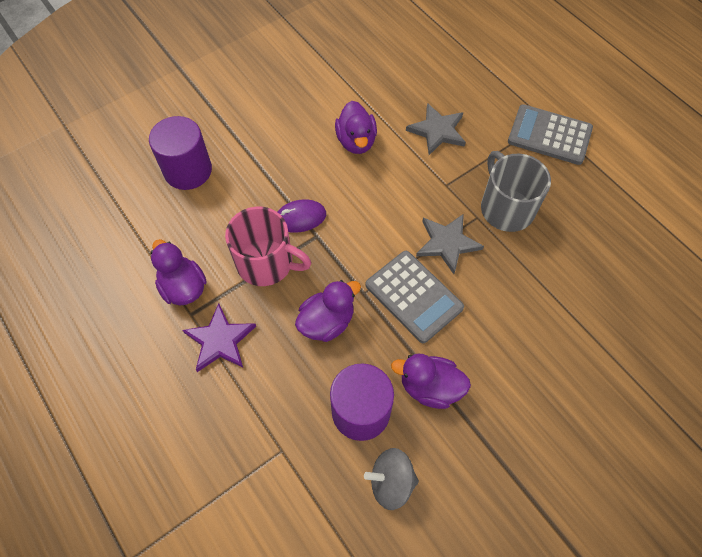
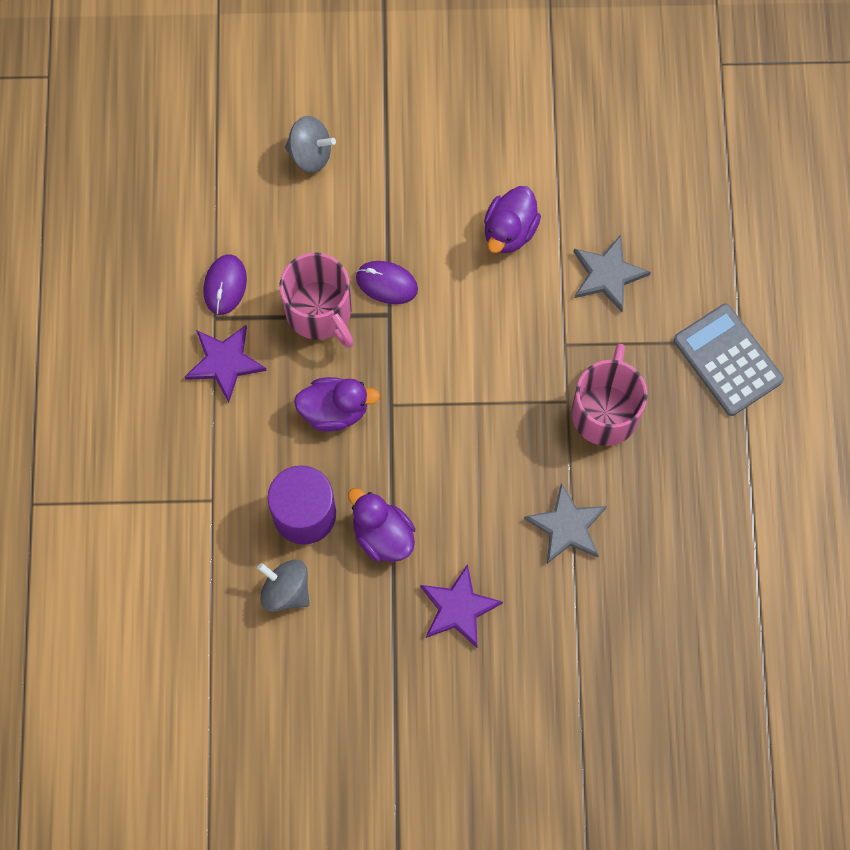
camera: 35 degrees right, 10 degrees up
purple cylinder [149,116,212,190] -> grey spinning top [285,116,336,173]
purple duck [151,239,207,306] -> purple mouse [203,254,247,315]
grey calculator [366,251,464,343] -> none
grey star [416,214,484,274] -> grey star moved to [524,483,607,564]
grey mug [481,151,551,232] -> pink mug [572,344,648,446]
none -> purple star [420,564,503,648]

